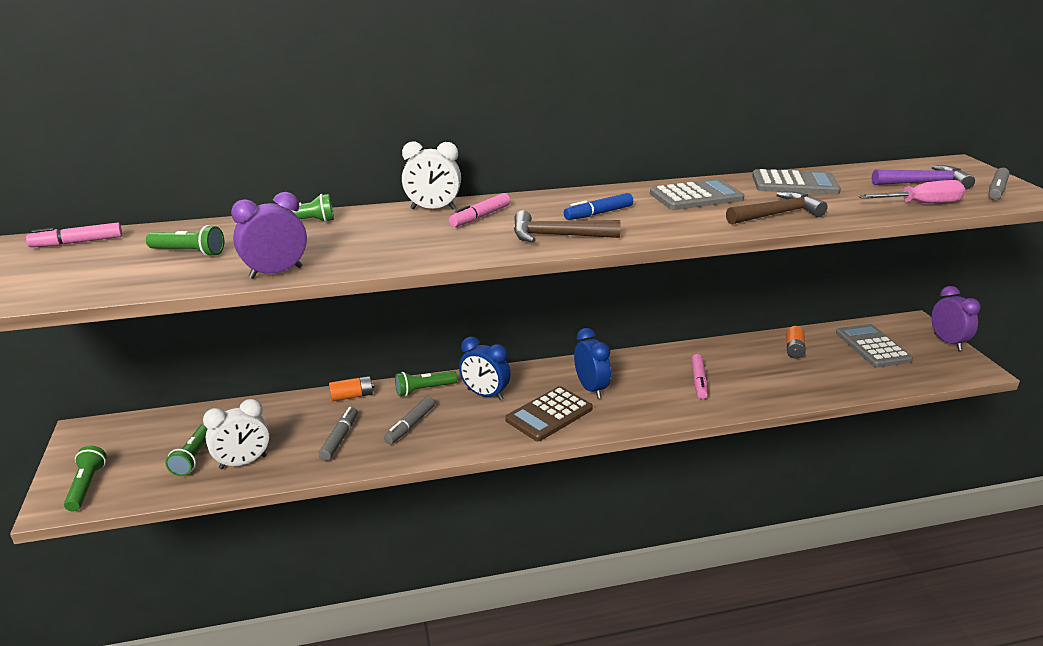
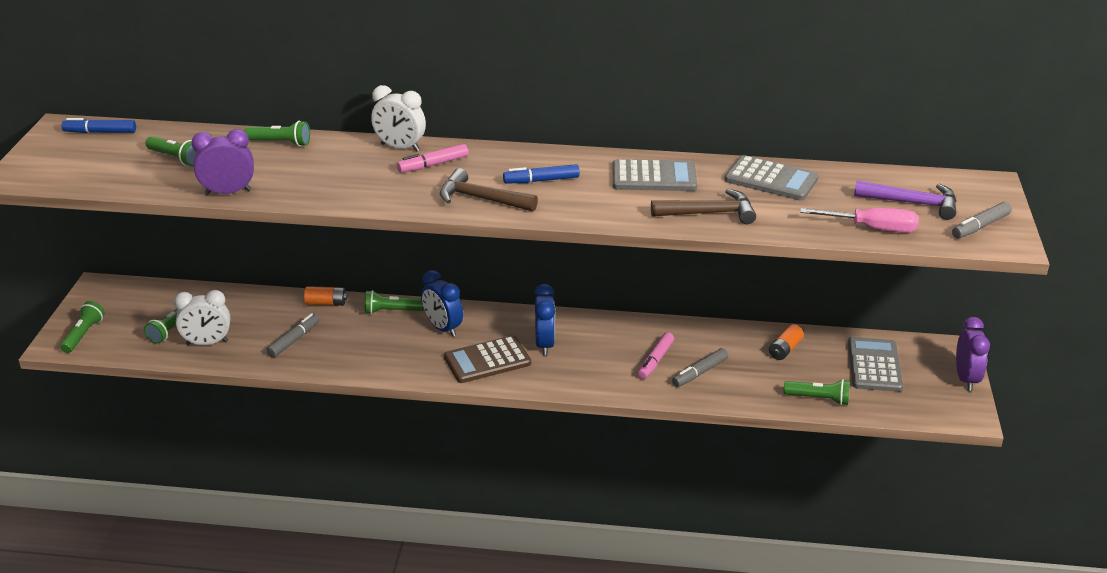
camera: 20 degrees right, 5 degrees up
pink marker [26,222,122,247] -> blue marker [61,118,136,133]
grey marker [384,396,435,444] -> grey marker moved to [672,348,728,387]
none -> green flashlight [784,379,850,405]

